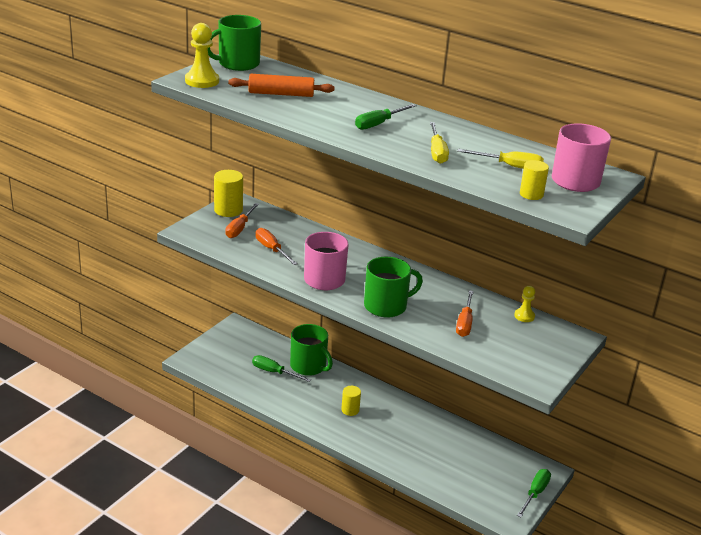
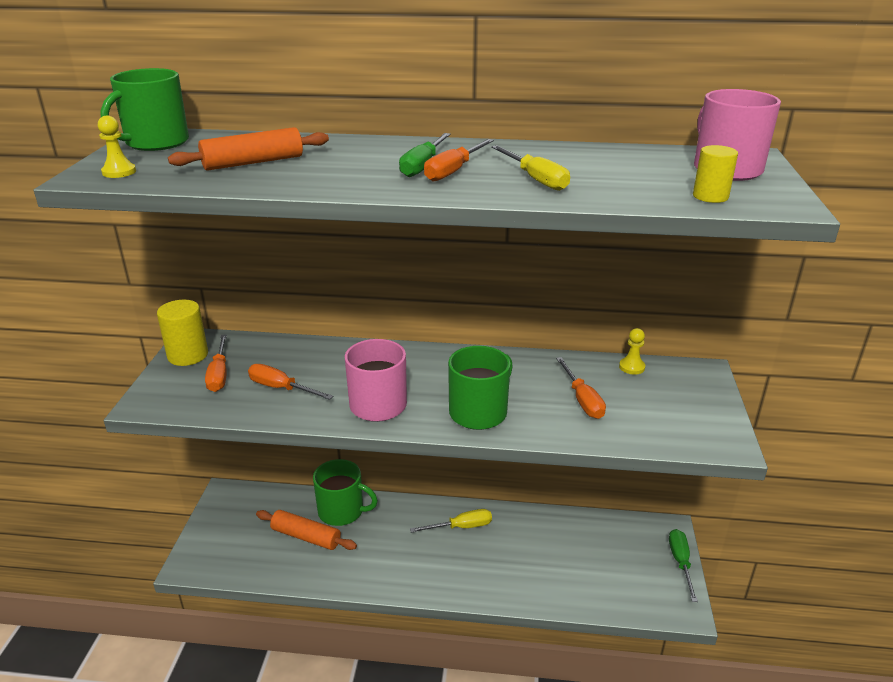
camera: 25 degrees left, 0 degrees up
yellow pawn [185,23,219,88] -> yellow pawn [98,116,136,178], size x0.60
green screwdriver [252,355,311,382] -> orange rolling pin [256,510,357,550]
yellow cylinder [341,386,361,416] -> none
yellow screwdriver [457,149,544,169] -> yellow screwdriver moved to [410,509,492,533]
none -> orange screwdriver [424,139,494,182]

